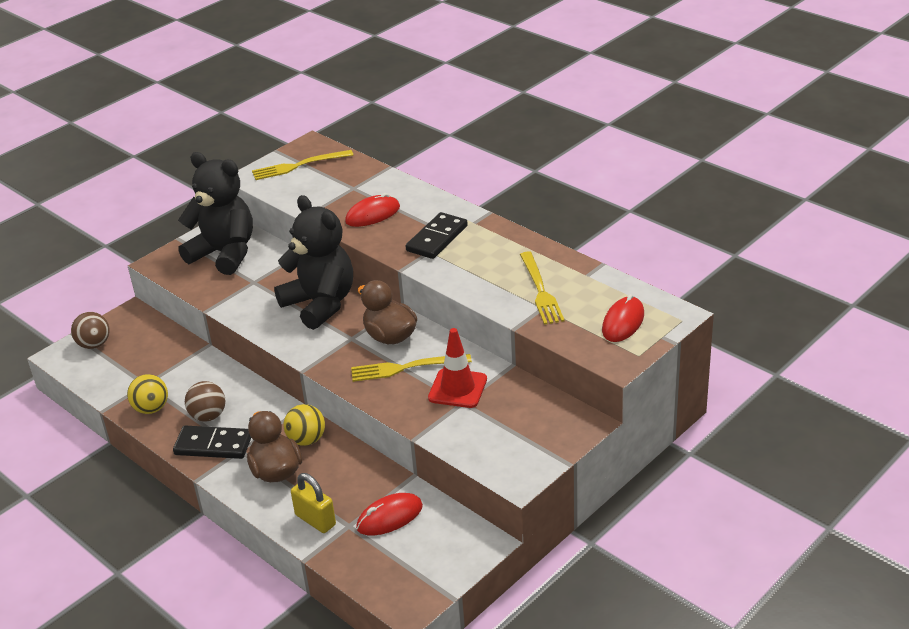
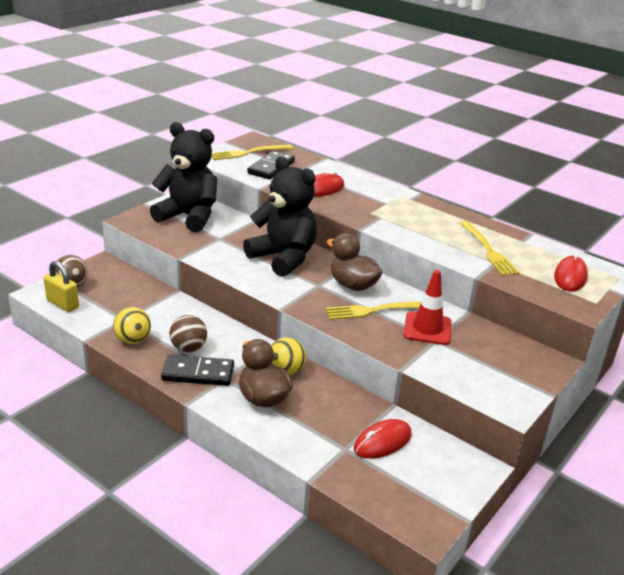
camera: 10 degrees left, 5 degrees down
yellow padlock [291,473,336,533] -> yellow padlock moved to [44,261,79,312]
black domino [406,212,468,259] -> black domino moved to [247,151,295,179]

